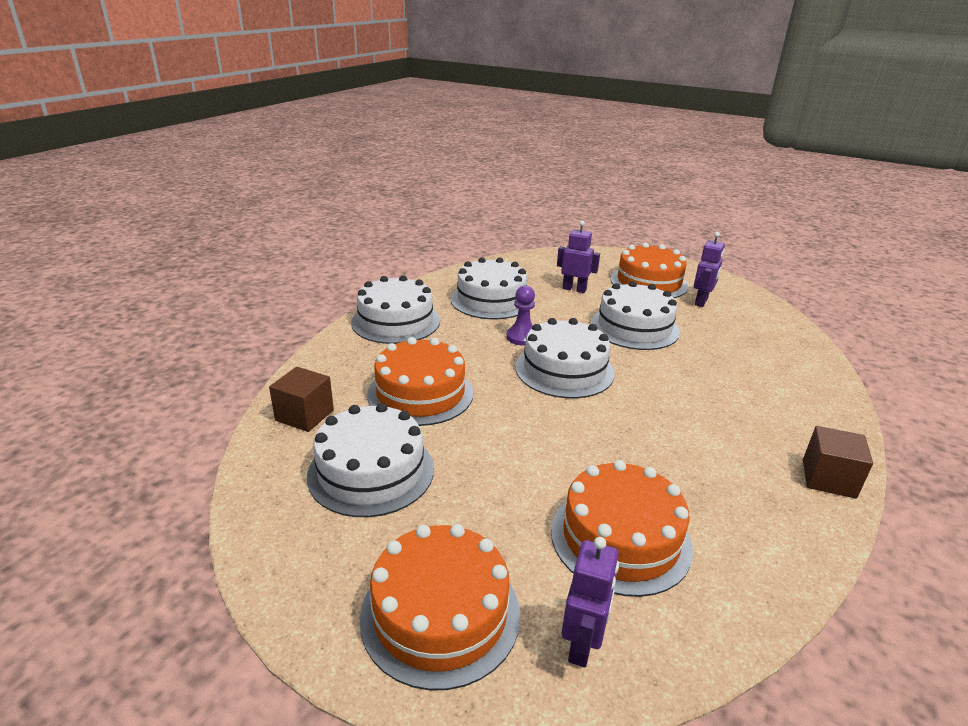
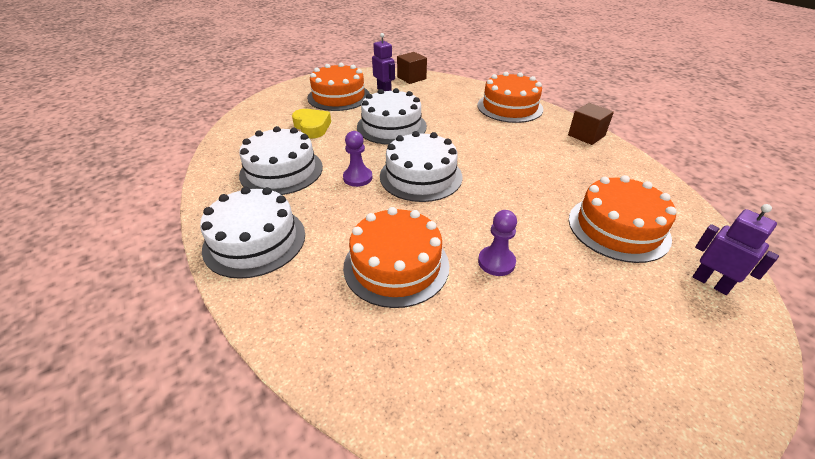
camera: 60 degrees left, 10 degrees up
brown cube [269,367,334,432] -> brown cube moved to [397,52,427,84]
white cake [307,403,434,517] -> none
orange cake [360,524,520,690] -> orange cake moved to [477,72,543,123]
purple robot [557,220,600,293] -> yellow heart [292,109,331,138]
none -> purple pawn [478,210,517,276]

